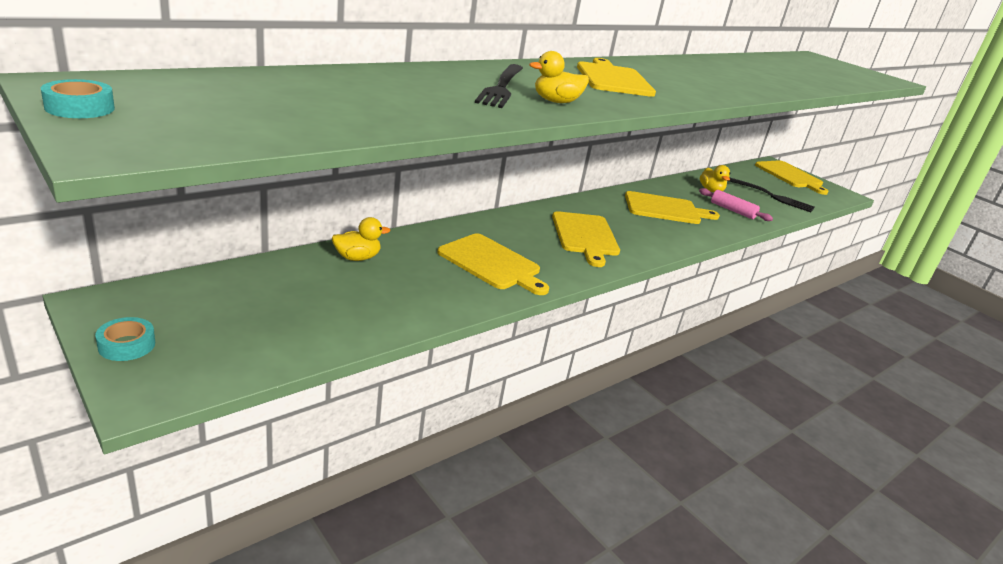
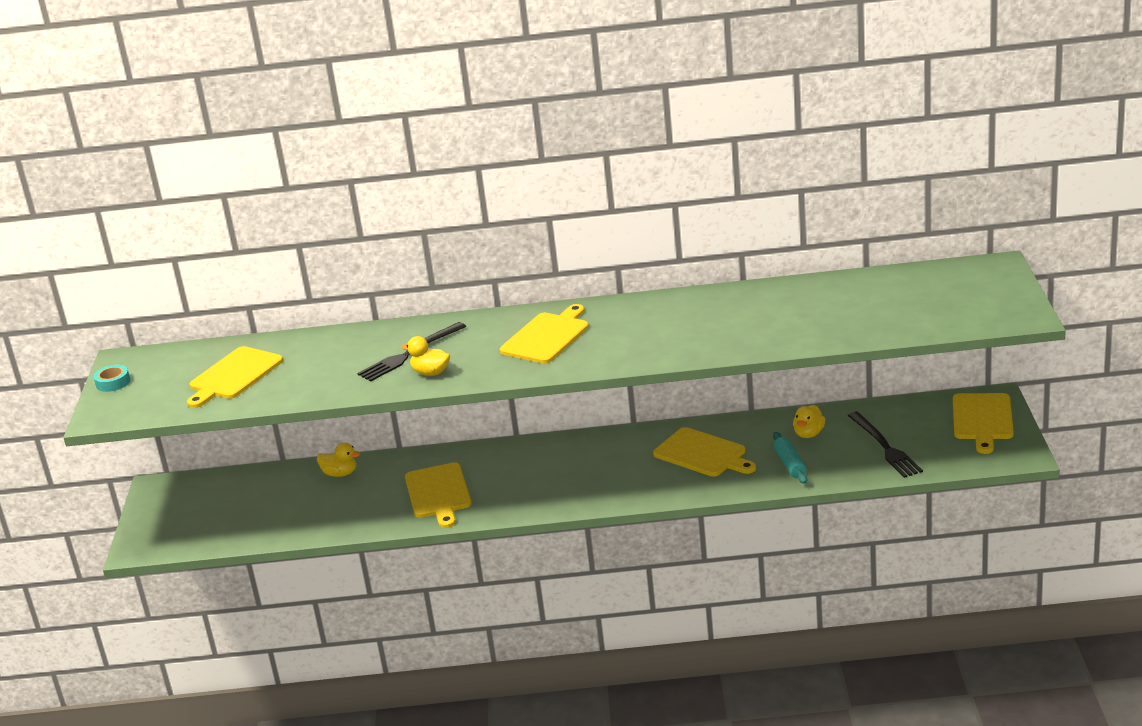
camera: 45 degrees right, 0 degrees up
turquoise tape [95,317,155,361] -> none
yellow cutting board [552,211,620,267] -> yellow cutting board moved to [187,346,283,408]
pink rolling pin [699,188,773,221] -> turquoise rolling pin [773,432,808,484]

